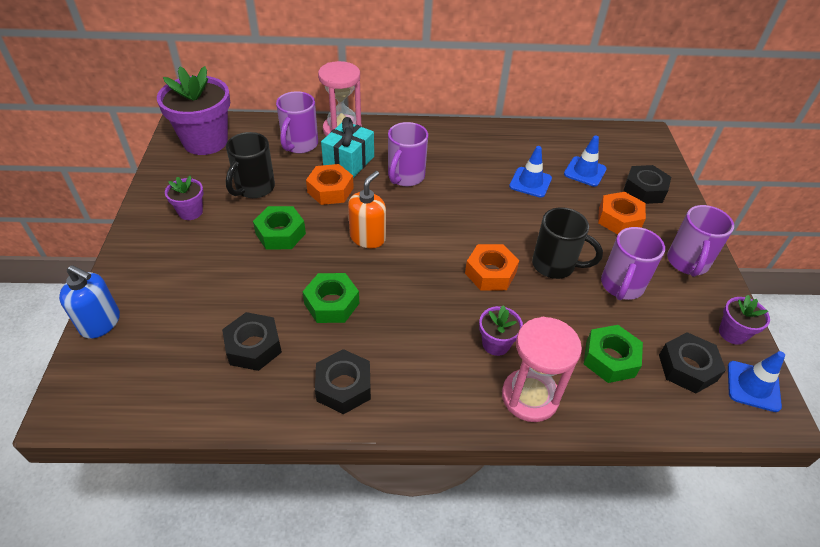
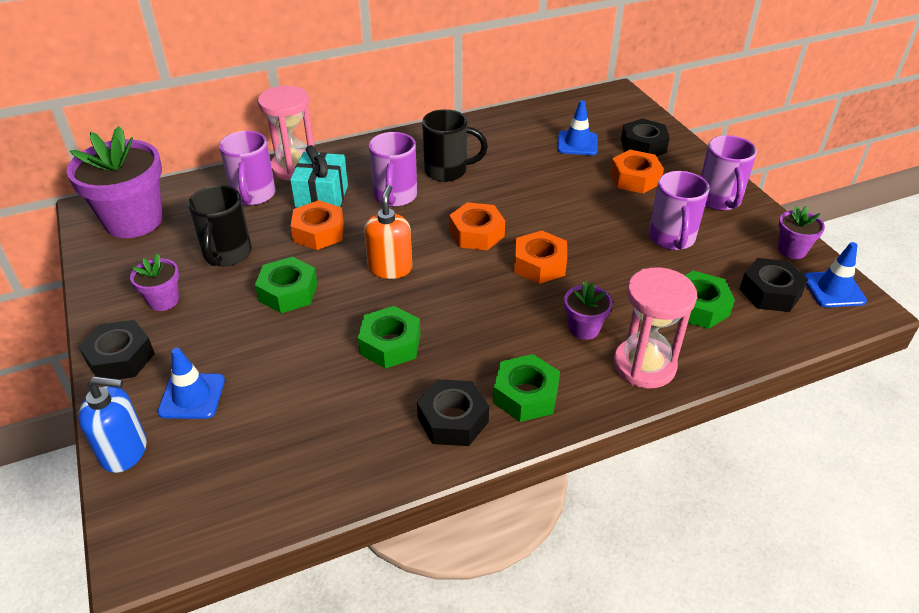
camera: 20 degrees left, 5 degrees down
black nut [222,312,282,371] -> black nut moved to [79,320,155,379]
blue traffic cone [509,146,552,198] -> blue traffic cone moved to [157,348,225,419]
black mug [532,207,603,279] -> black mug moved to [422,109,488,182]
none -> orange nut [449,202,505,250]
none -> green nut [493,354,560,422]

